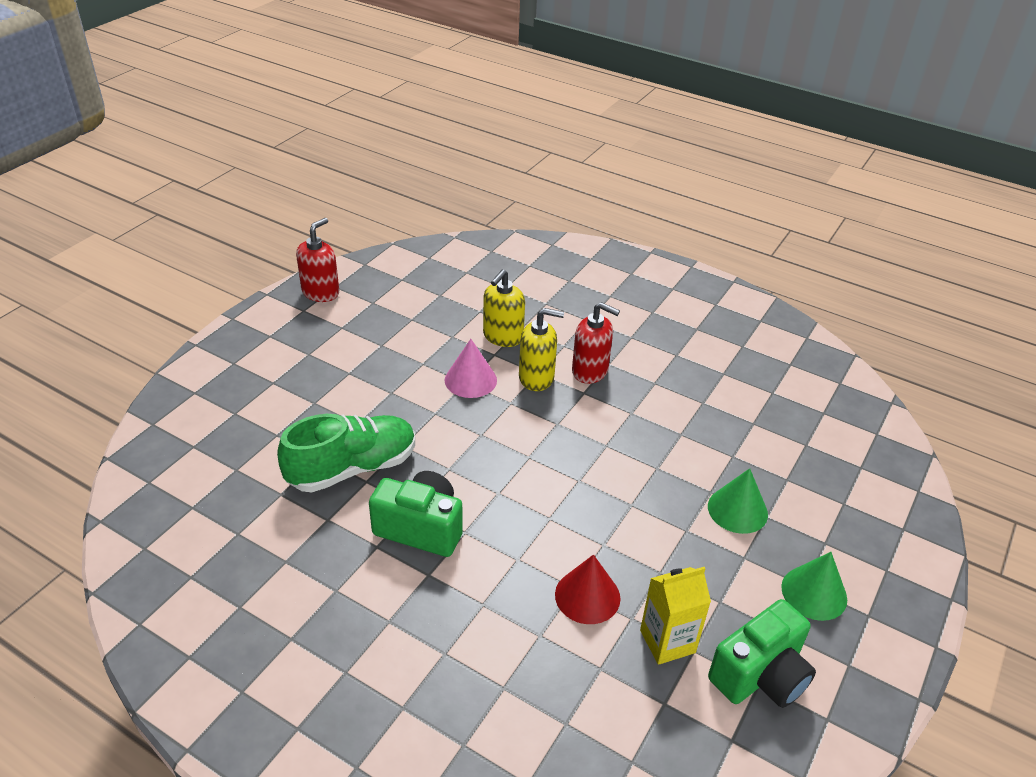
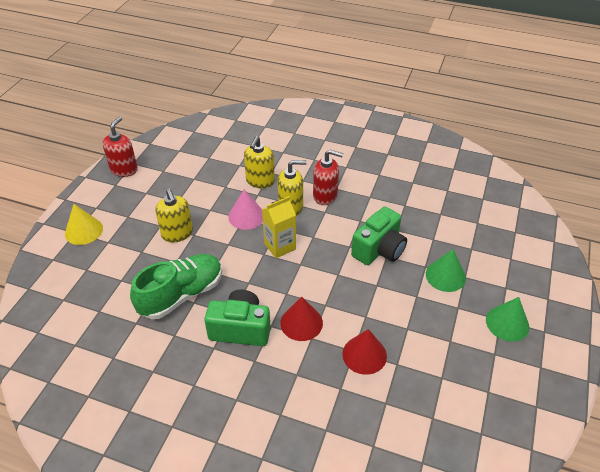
camera: 10 degrees left, 5 degrees up
yellow carton [640,567,711,665] -> yellow carton moved to [262,196,296,258]
green camera [708,599,816,708] -> green camera moved to [351,207,407,265]
none -> yellow cone [65,204,103,245]
none -> yellow soap dispenser [155,189,193,243]
none -> red cone [280,297,323,341]

